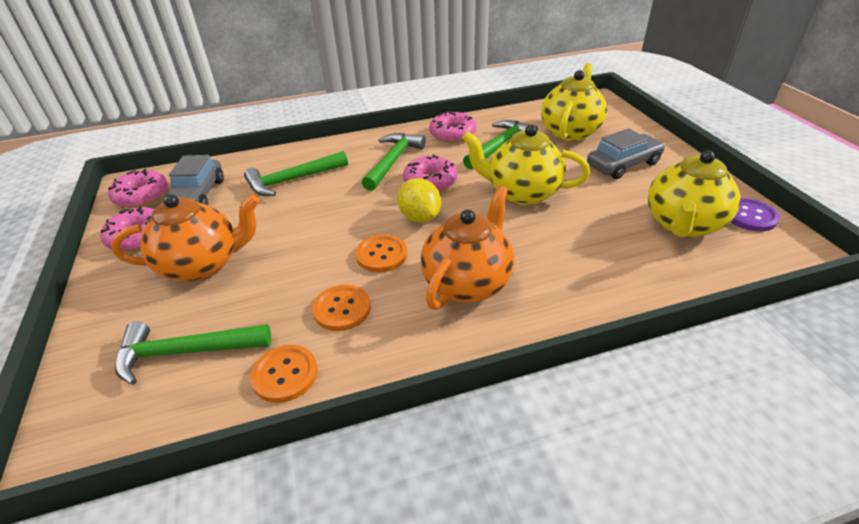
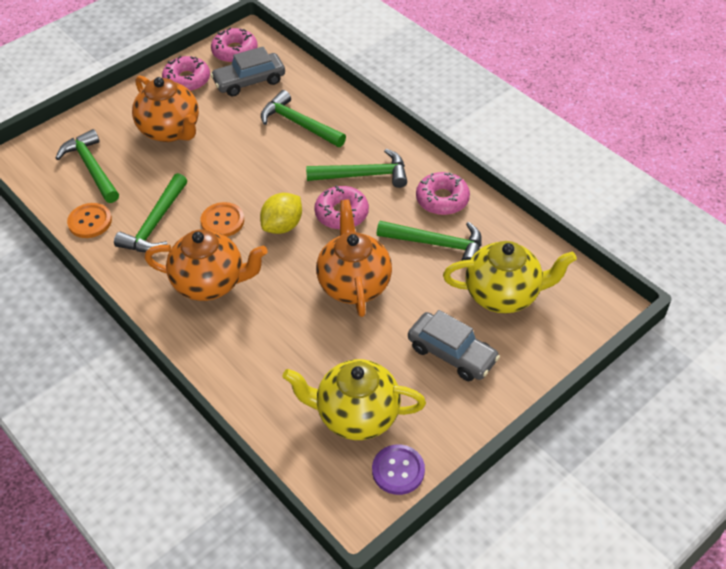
camera: 65 degrees right, 10 degrees up
orange button [312,285,371,331] -> green hammer [114,173,187,252]
yellow teapot [462,125,590,205] -> orange teapot [316,199,392,317]

